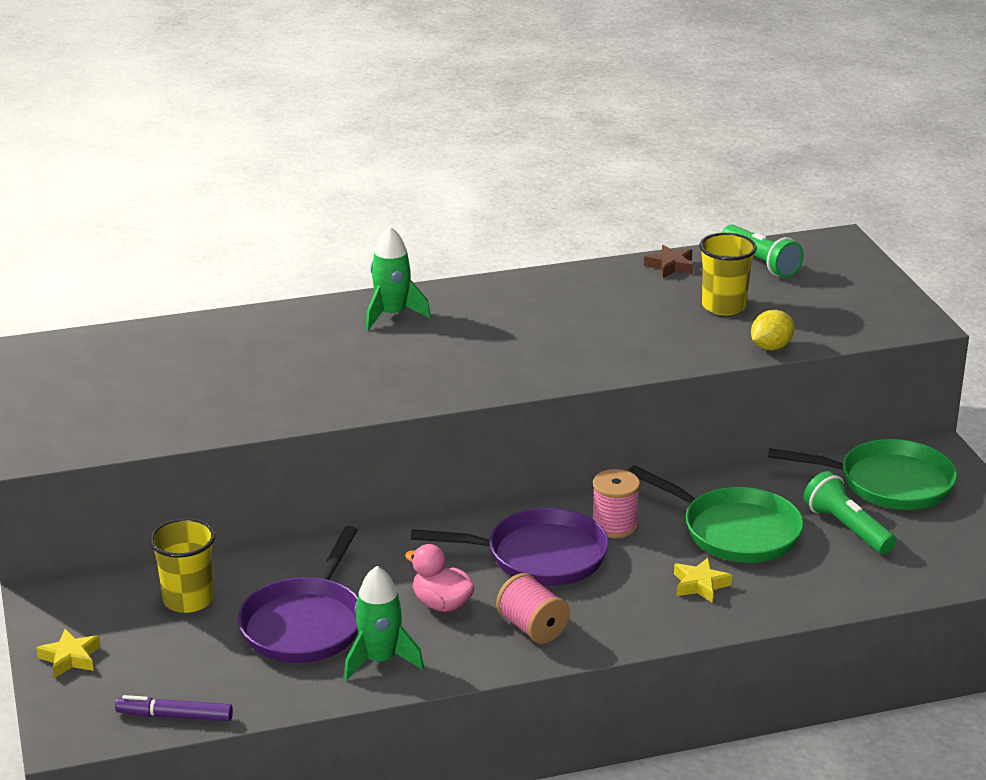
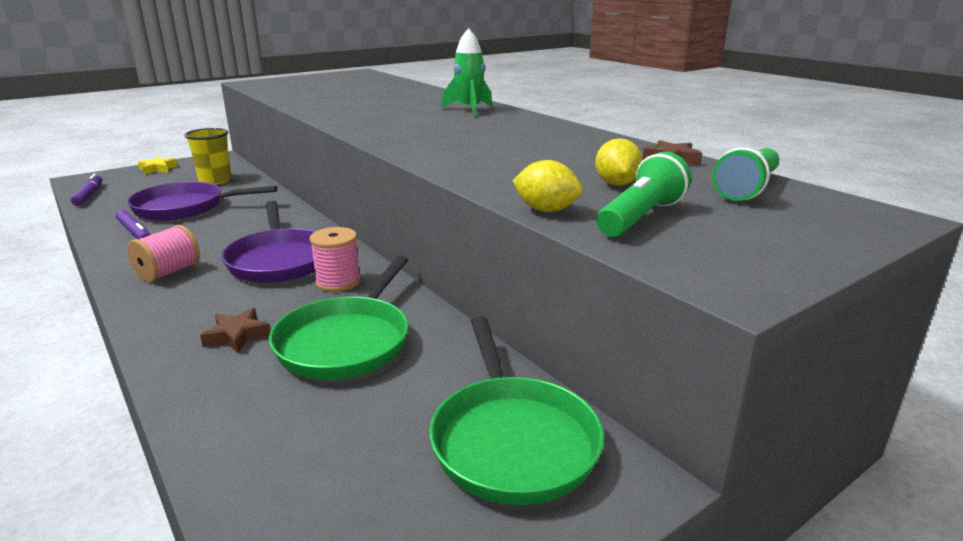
camera: 70 degrees right, 5 degrees down
green rocket [344,566,424,681] -> purple marker [115,210,151,239]
pink duck [405,544,475,612] -> none
yellow star [674,558,732,603] -> brown star [200,308,271,353]
yellow cup [699,233,757,315] -> yellow lemon [595,138,643,186]
green flashlight [804,471,896,554] -> green flashlight moved to [597,152,691,237]

